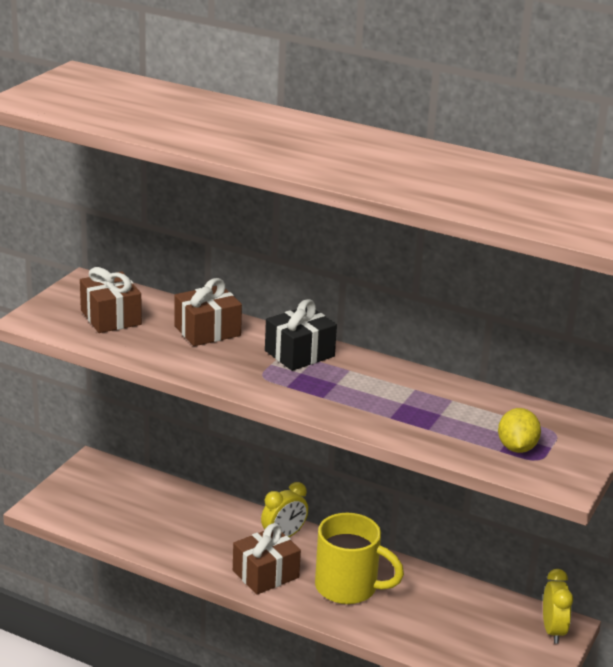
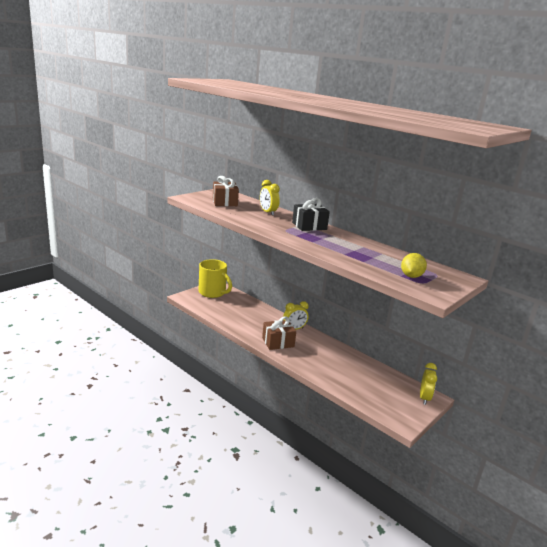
camera: 15 degrees right, 5 degrees down
brown gift [174,278,242,346] -> yellow clock [260,180,280,216]
yellow mug [315,513,404,604] -> yellow mug moved to [199,259,232,298]

